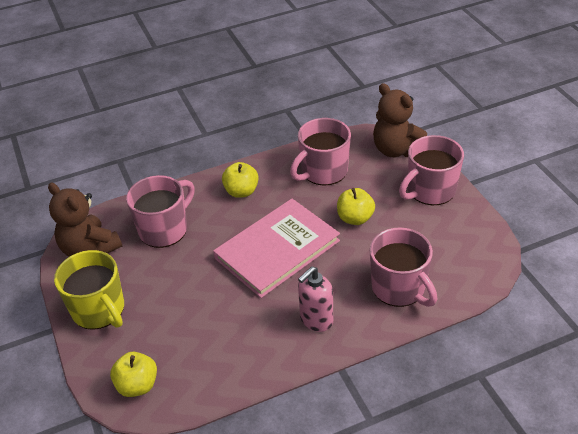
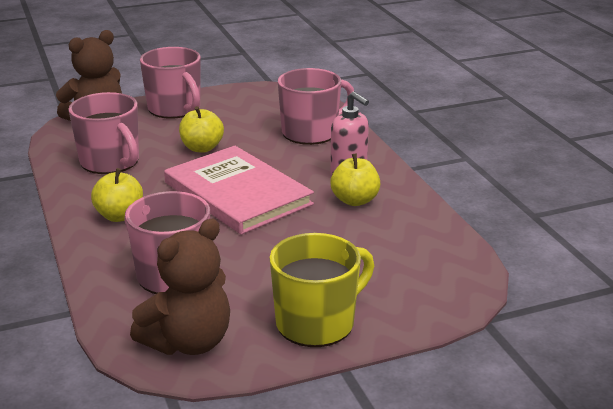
camera: 90 degrees left, 15 degrees down
yellow apple [110,352,157,397] -> yellow apple moved to [331,153,380,206]

